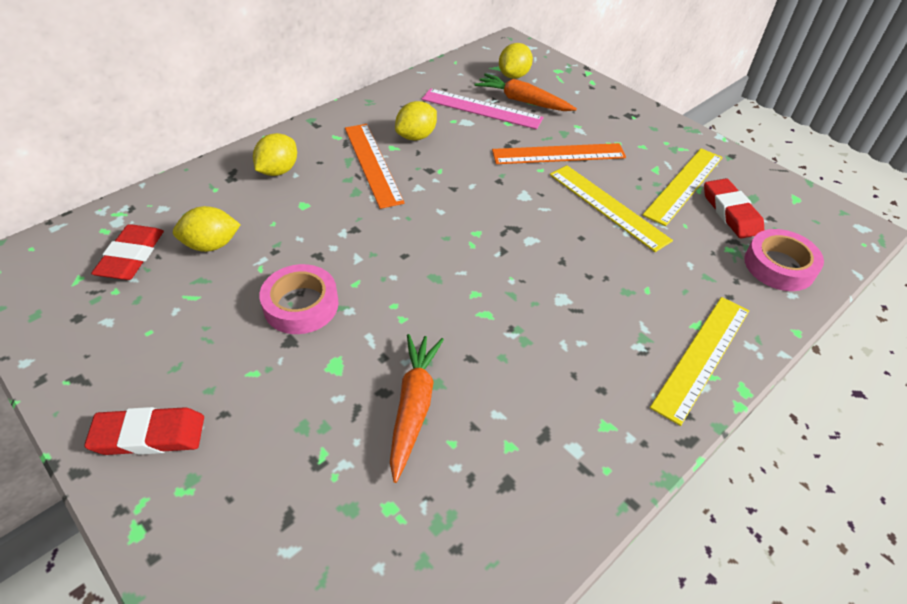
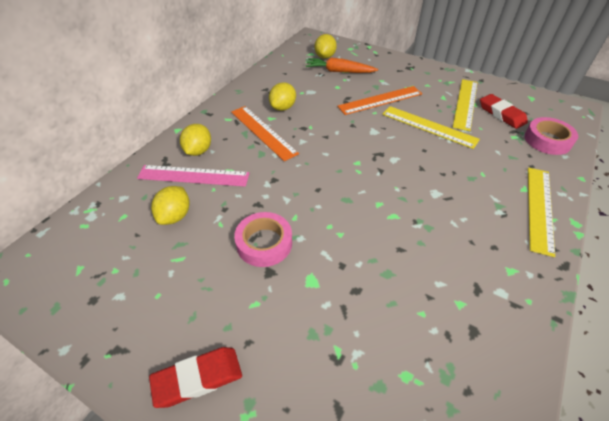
camera: 15 degrees left, 0 degrees up
red eraser [91,224,164,280] -> none
yellow lemon [173,206,241,252] -> yellow lemon turned 45 degrees counterclockwise [151,186,189,225]
orange carrot [390,334,444,483] -> none
pink ruler [422,88,544,129] -> pink ruler moved to [137,165,250,187]

